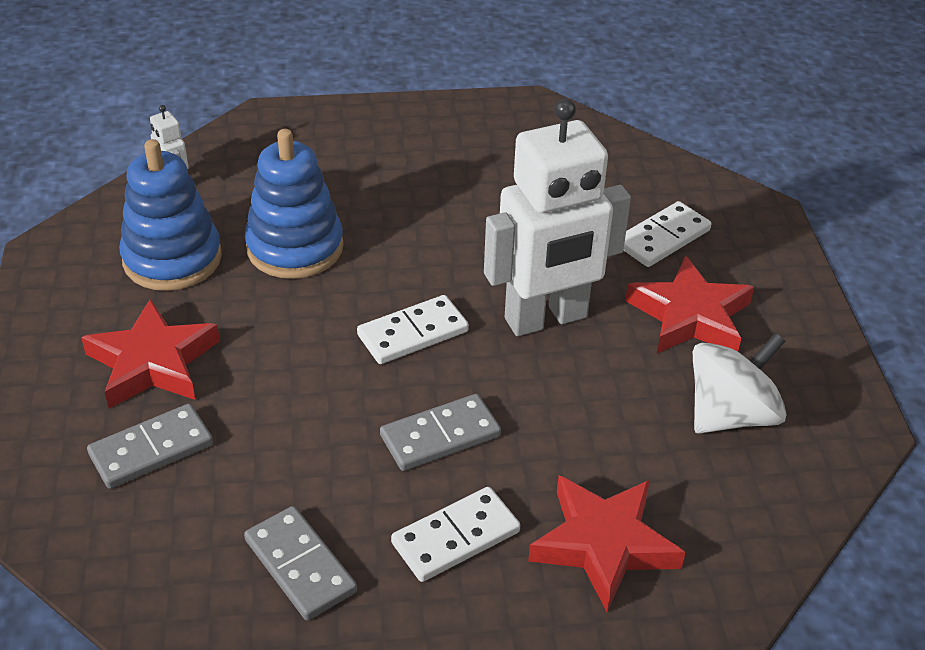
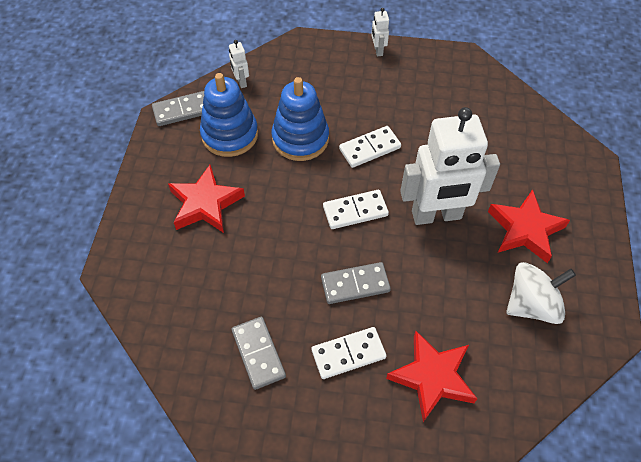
camera: 15 degrees right, 15 degrees up
grey domino [87,404,213,489] -> grey domino moved to [152,91,204,126]
white domino [623,201,711,267] -> white domino moved to [339,126,401,168]
none -> white robot [371,8,389,56]

